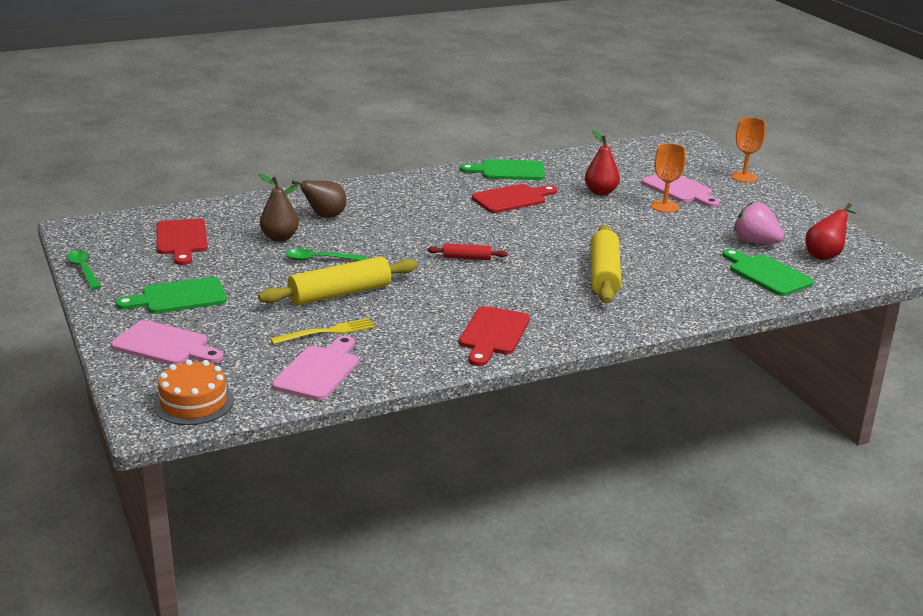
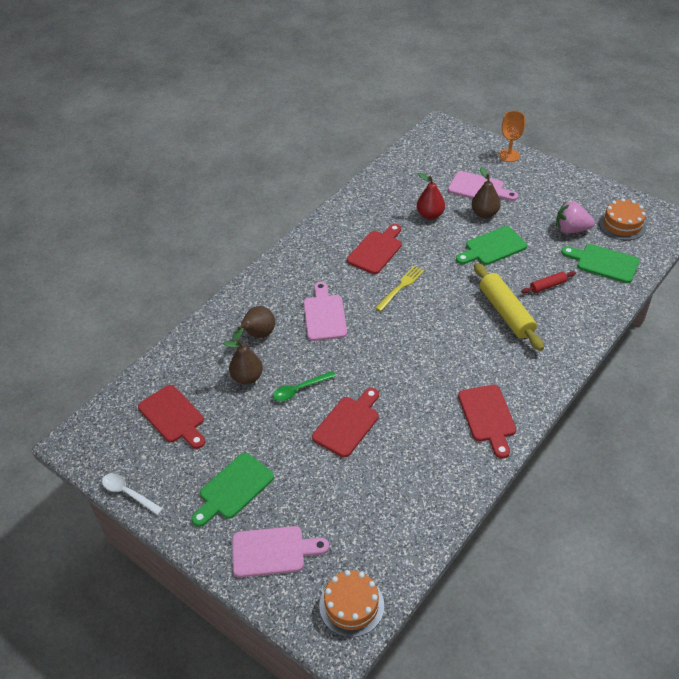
camera: 25 degrees left, 20 degrees up
green spoon [67,250,101,290] -> white spoon [102,473,163,515]
yellow rolling pin [258,256,417,305] -> red cutting board [312,388,379,457]
yellow fork [270,318,375,345] -> yellow fork moved to [375,266,424,311]
pink cutting board [272,336,359,401] -> pink cutting board moved to [304,282,347,341]
red rolling pin [427,243,508,260] -> red rolling pin moved to [521,271,576,294]
green cutting board [460,159,545,180] -> green cutting board moved to [456,226,527,265]
orange goblet [651,143,686,213] -> brown pear [472,167,500,218]
red pear [805,203,857,260] -> orange cake [599,198,647,240]

